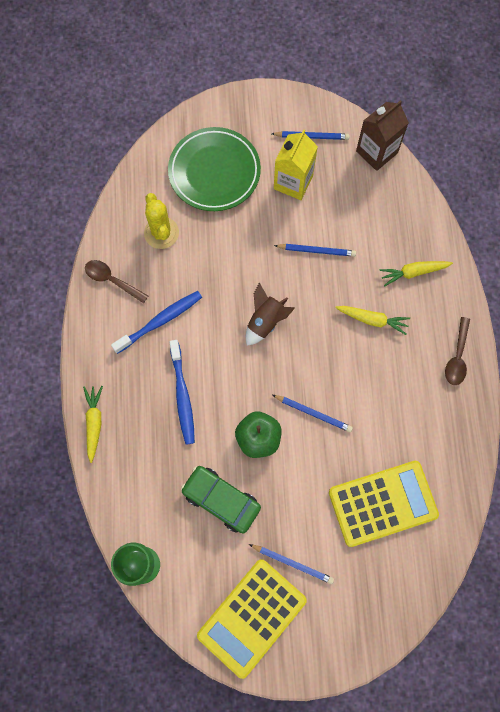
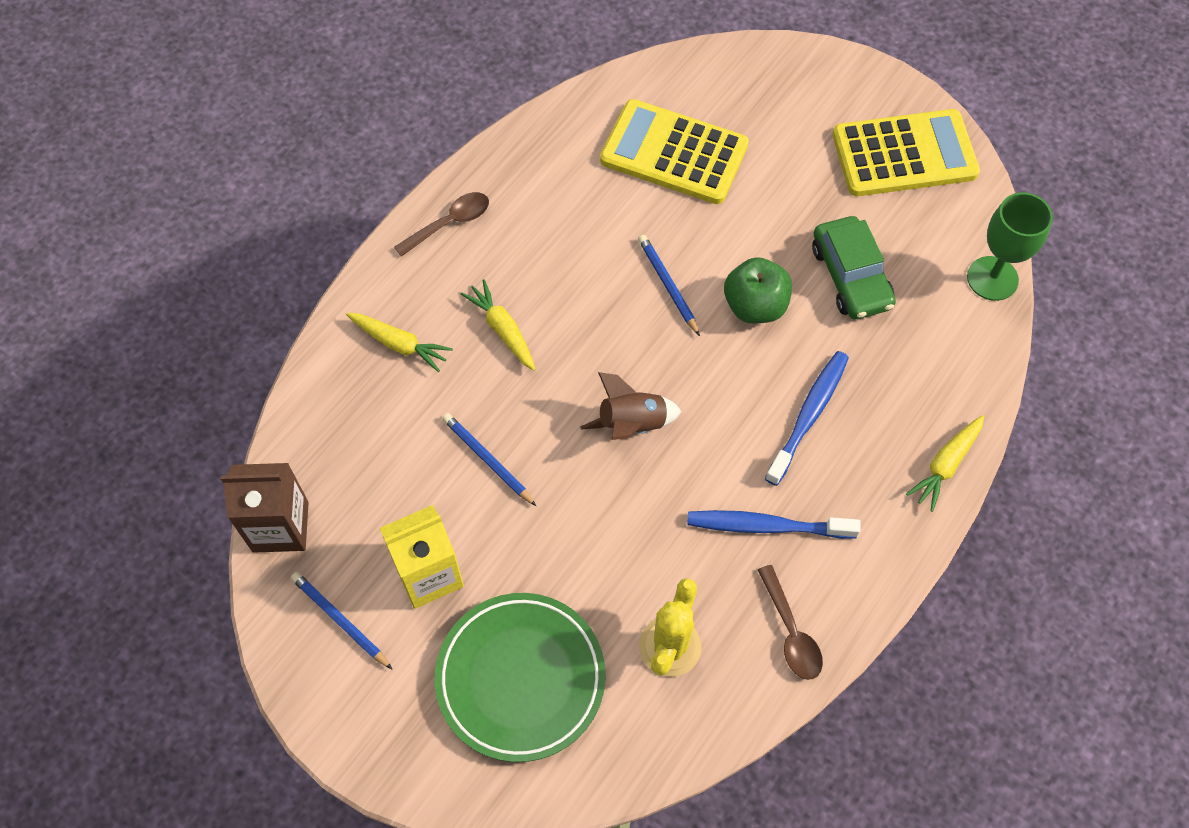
camera: 140 degrees left, 10 degrees down
blue pencil [249,544,334,584] -> none

